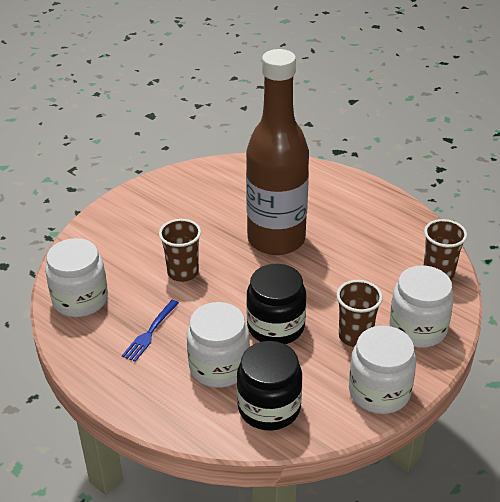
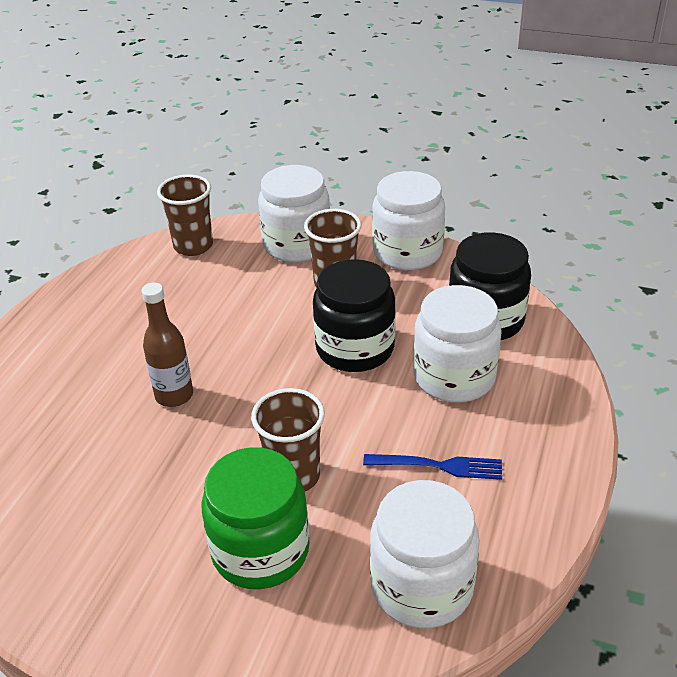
camera: 110 degrees left, 0 degrees up
brown bottle [246,49,309,255] -> brown bottle [142,283,193,407], size x0.42
none -> green jar [201,447,310,589]

